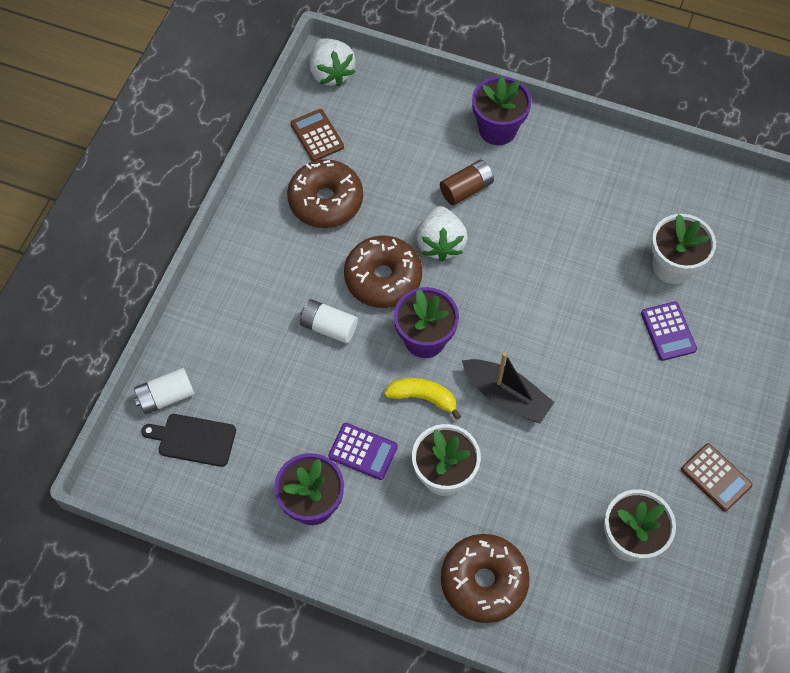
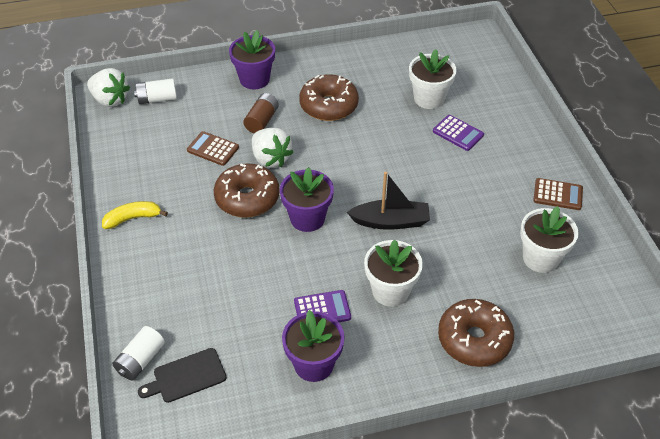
camera: 35 degrees left, 15 degrees down
brown donut [287,159,363,228] -> brown donut moved to [299,74,359,121]
brown calculator [290,109,344,161] -> brown calculator moved to [187,131,239,166]
white battery [300,299,358,343] -> white battery moved to [134,78,177,104]
yellow banana [384,378,461,420] -> yellow banana moved to [102,201,168,229]

